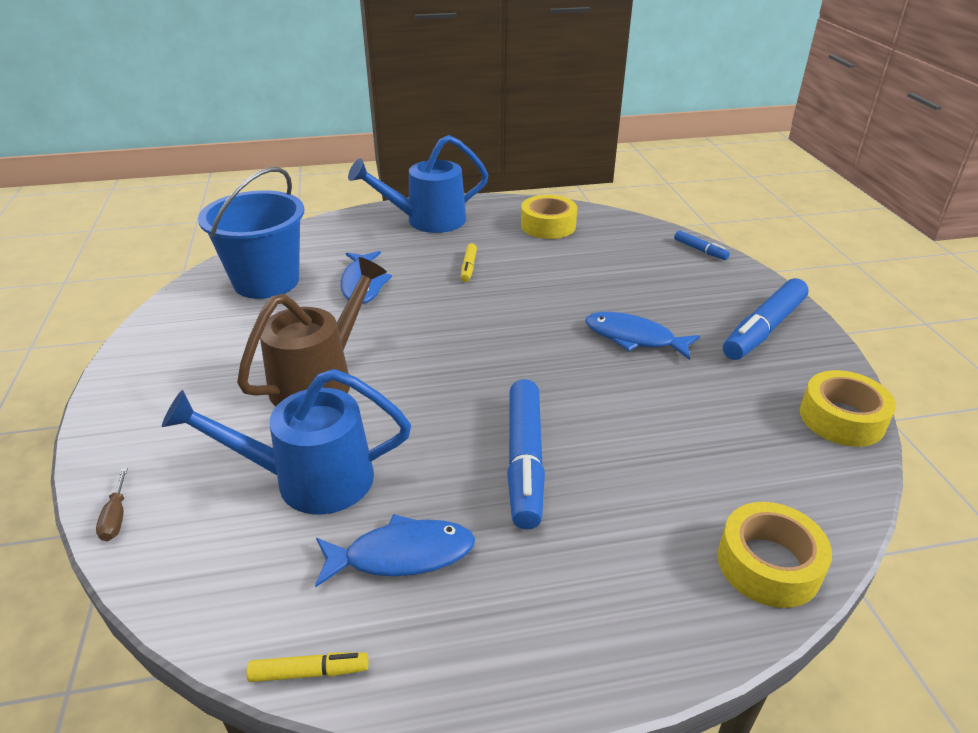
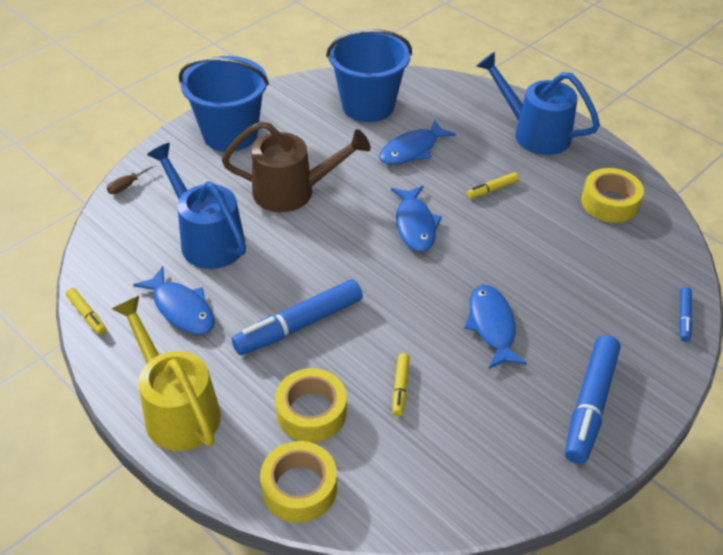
camera: 55 degrees right, 10 degrees up
blue marker [723,278,809,360] -> blue marker turned 75 degrees counterclockwise [565,335,620,464]
yellow tape [800,370,896,447] -> yellow tape moved to [275,368,347,443]
none -> yellow watering can [112,296,221,451]
none -> blue bucket [179,56,269,152]
none -> blue fish [391,186,442,252]
none -> yellow marker [392,353,410,416]

